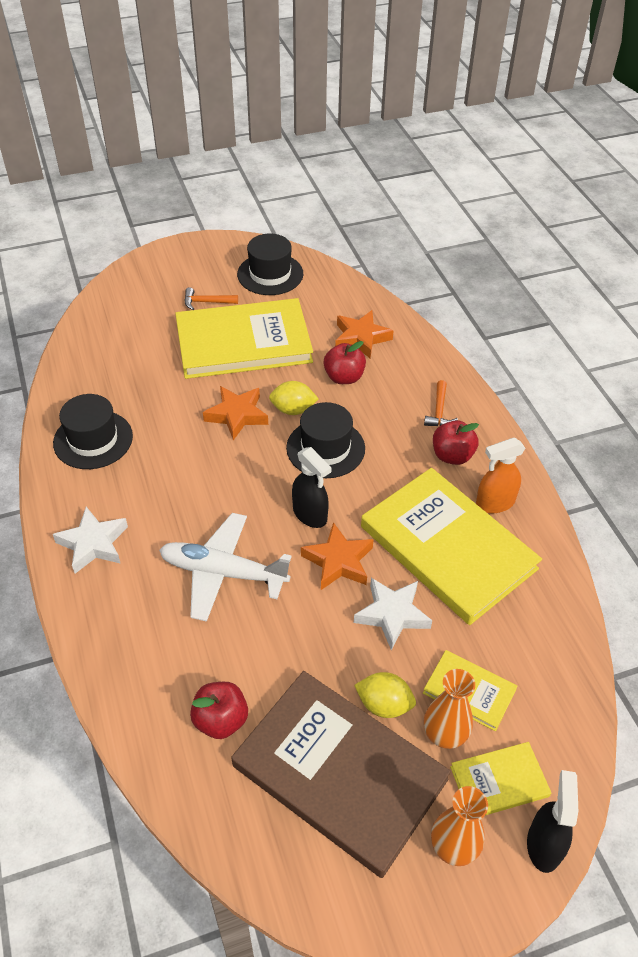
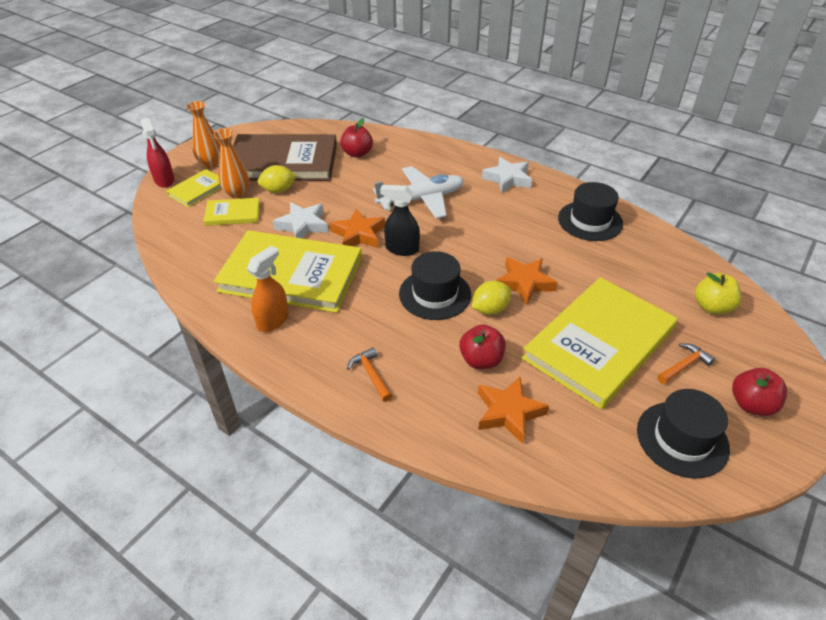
camera: 145 degrees right, 5 degrees down
red apple [433,420,479,465] -> red apple moved to [732,368,787,416]
black spray bottle [527,770,578,873] -> red spray bottle [141,118,175,188]
none -> yellow apple [695,272,741,314]

